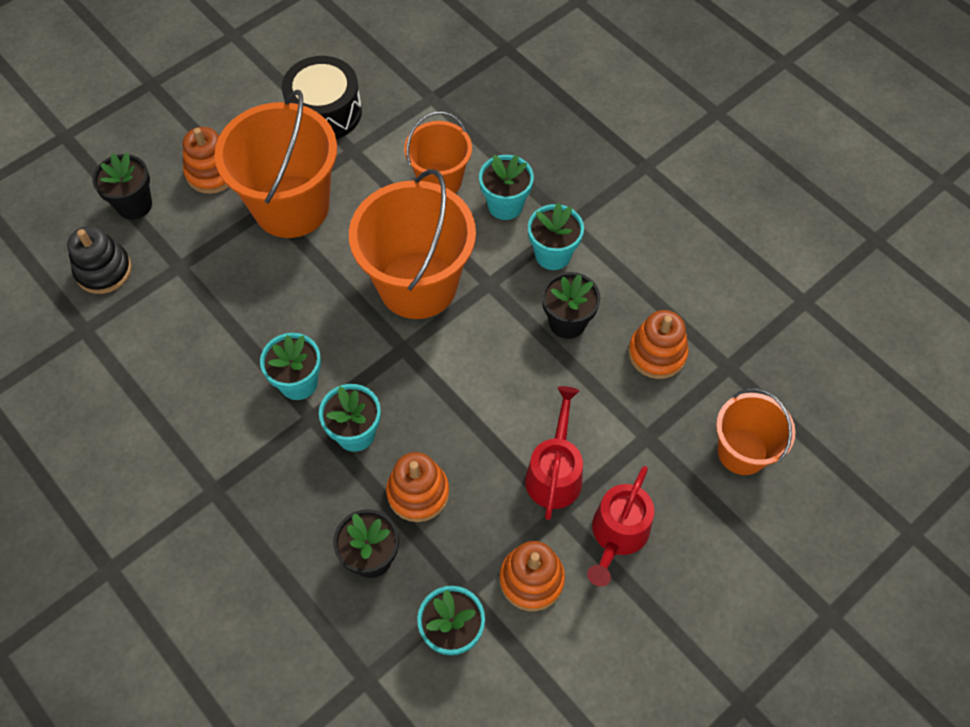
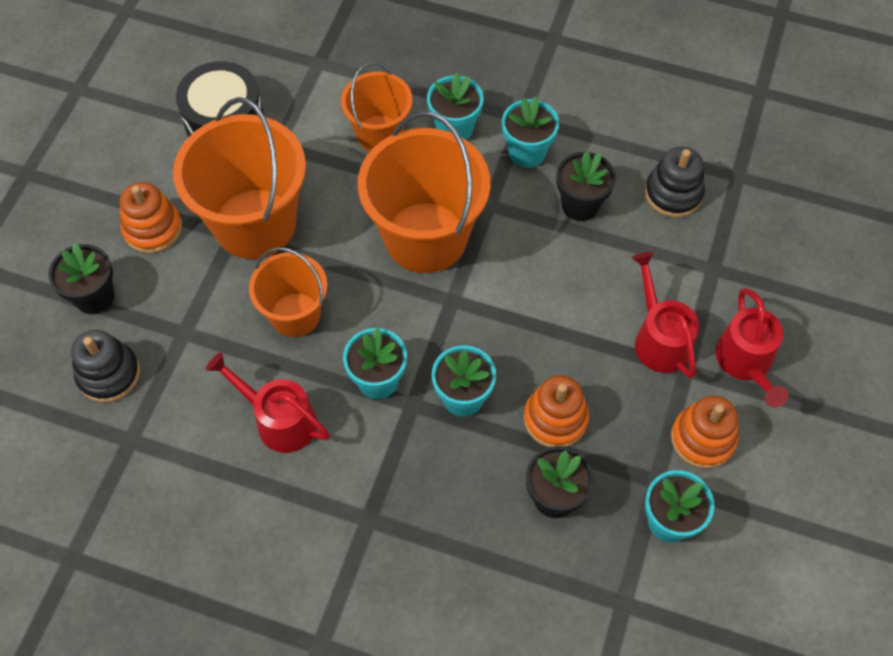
camera: 30 degrees left, 0 degrees up
orange stacking toy [628,310,689,379] -> black stacking toy [645,147,705,218]
orange bucket [716,388,795,475] -> orange bucket moved to [249,247,327,337]
none -> red watering can [206,352,330,453]

